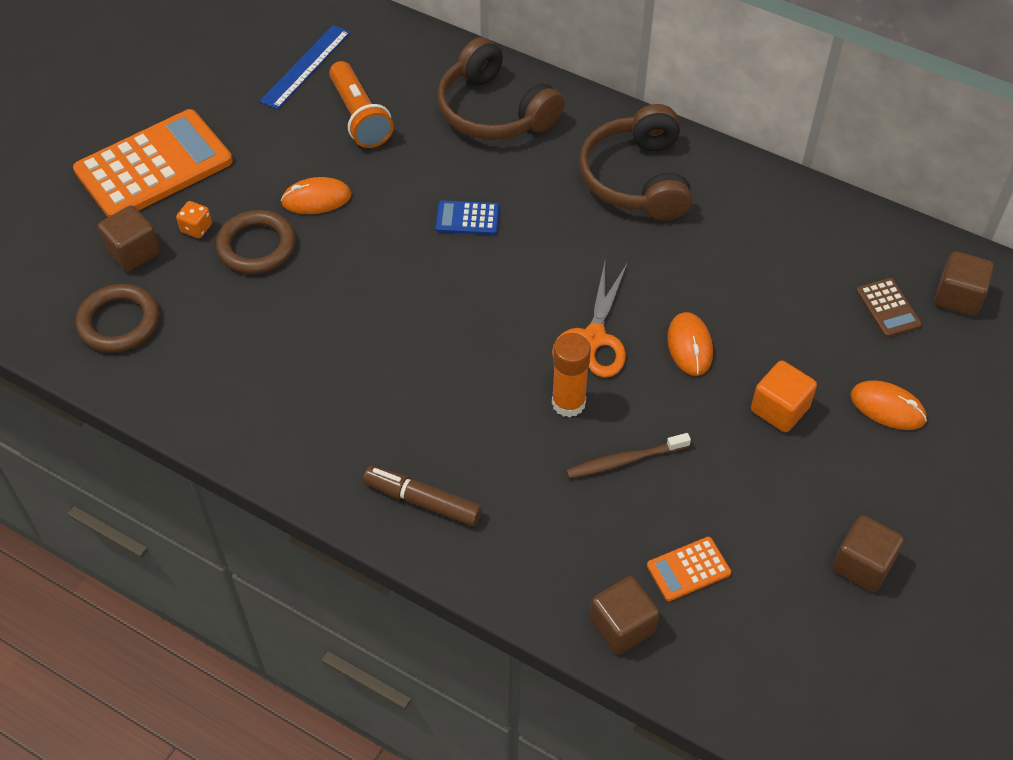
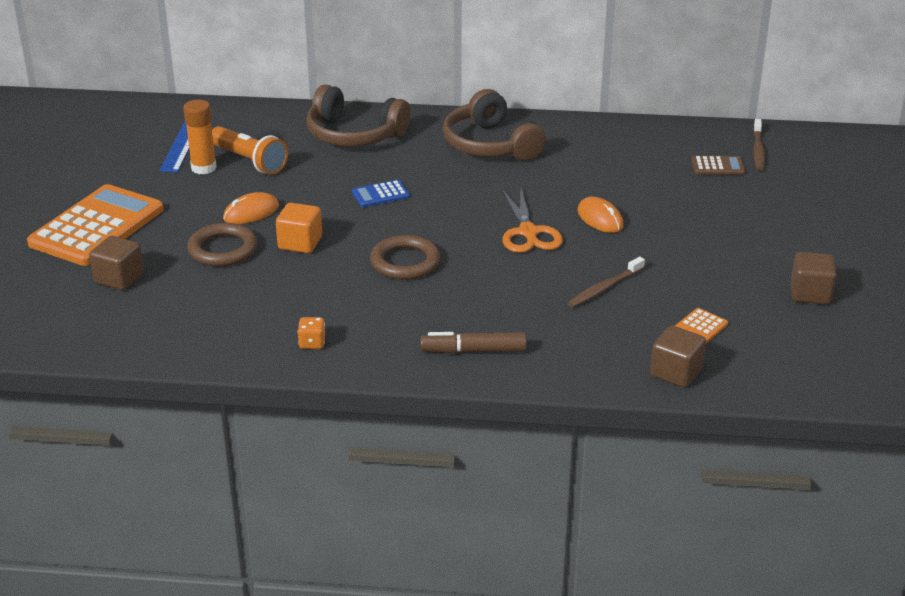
camera: 25 degrees left, 20 degrees down
brown ring [75,284,159,353] -> brown ring moved to [370,235,440,280]
orange dice [176,201,212,238] -> orange dice moved to [298,317,325,349]
orange glue stick [552,333,591,417] -> orange glue stick moved to [183,100,217,174]
orange cube [751,360,817,432] -> orange cube moved to [276,203,322,253]
orange mouse [851,380,927,430] -> none
brown calculator [856,278,922,338] -> brown calculator turned 45 degrees counterclockwise [691,156,745,175]
brown cube [935,251,994,316] -> brown toothbrush [753,119,765,171]

